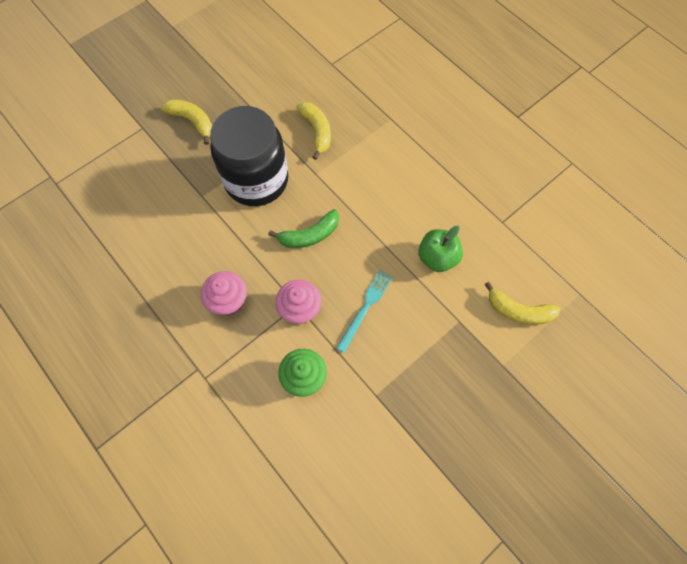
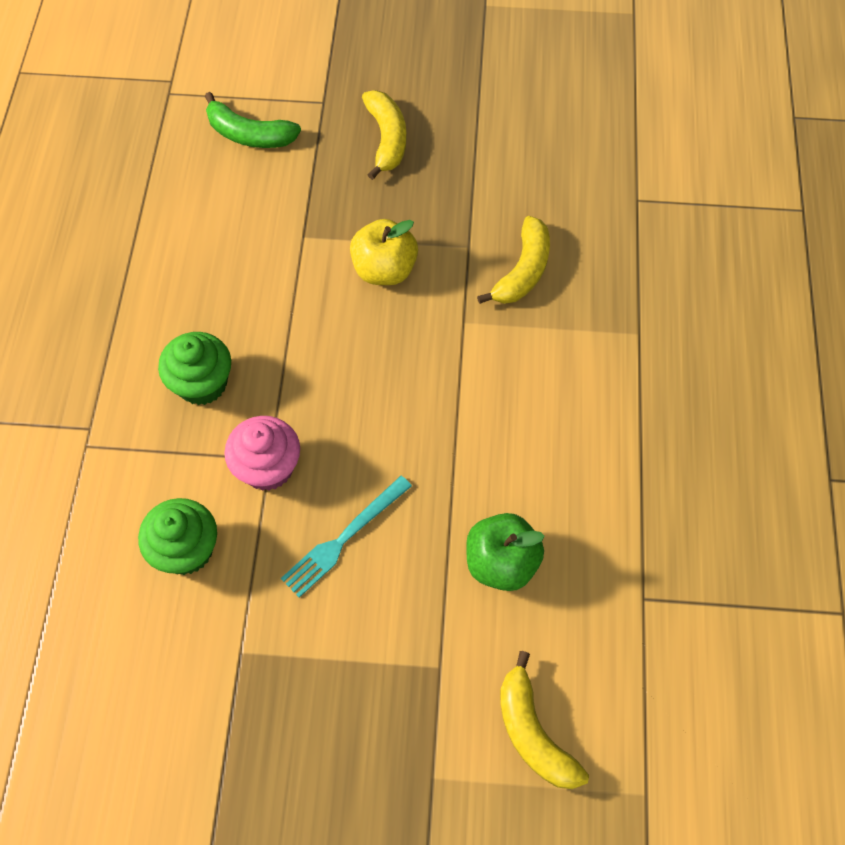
camera: 45 degrees right, 5 degrees down
pink cupcake [201,271,247,315] -> green cupcake [158,332,231,405]
black jar [210,106,288,206] -> yellow apple [350,219,418,285]
green banana [268,209,339,248] -> green banana moved to [205,92,301,148]
turquoise fork [336,270,393,353] -> turquoise fork turned 150 degrees clockwise [281,476,412,598]

